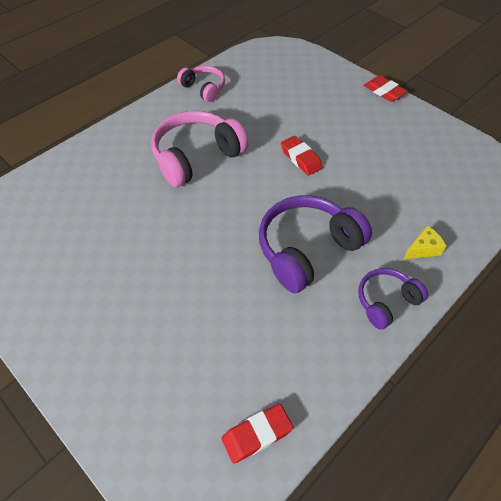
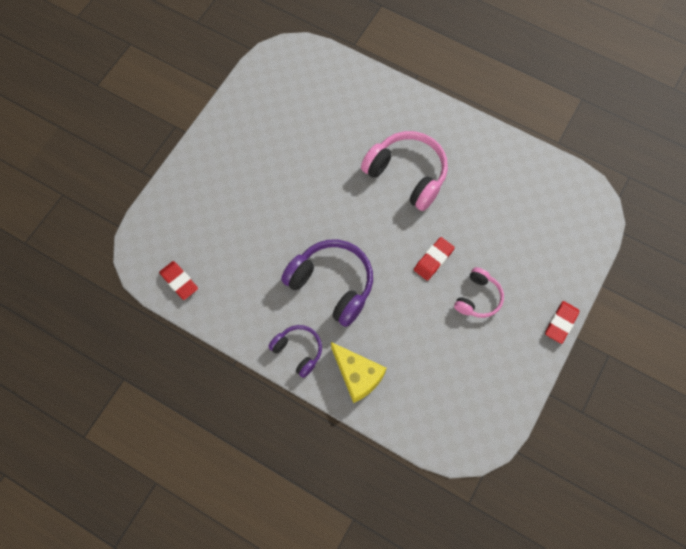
camera: 75 degrees right, 15 degrees up
pink headphones [177,66,225,102] -> pink headphones moved to [454,267,504,318]
yellow cheese [403,226,446,259] -> yellow cheese [331,342,386,403], size x1.80

